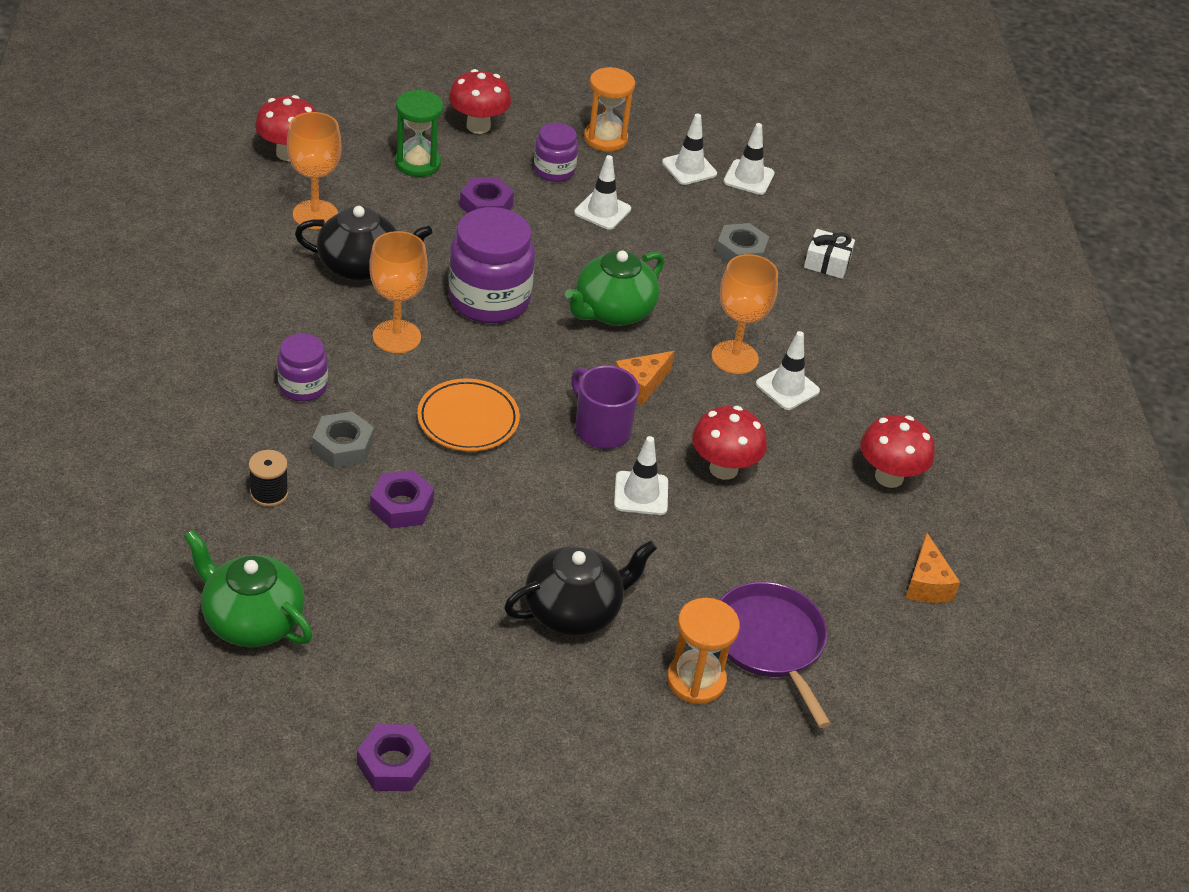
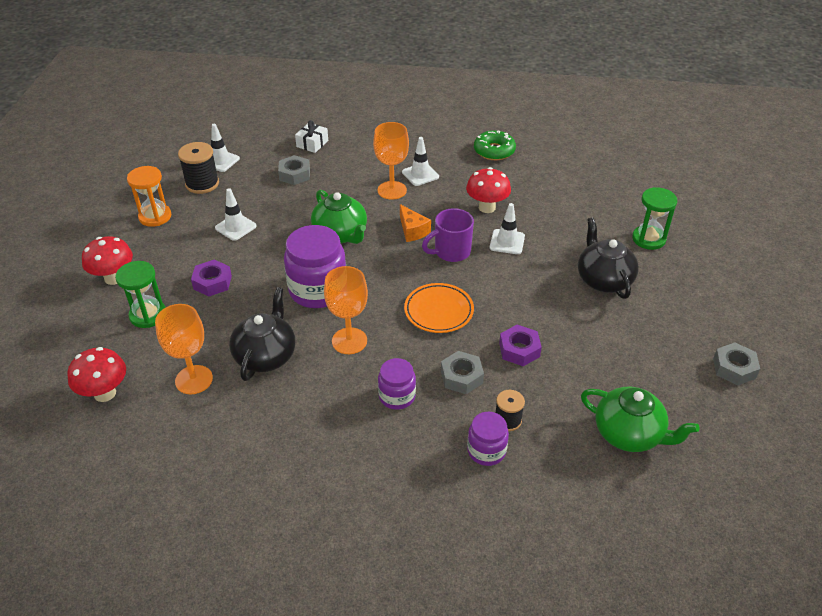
camera: 75 degrees left, 0 degrees up
green teapot [184,530,313,647] -> green teapot turned 105 degrees counterclockwise [581,387,699,452]
purple nut [357,724,431,791] -> grey nut [713,342,760,385]
purple jar [534,123,578,182] -> purple jar moved to [467,412,509,466]
white traffic cone [662,113,717,185] -> black spool [178,142,219,194]
orange hourglass [667,598,740,704] -> green hourglass [632,187,677,250]
purple pan [720,582,831,728] -> none
red mushroom [860,415,935,488] -> green donut [474,130,516,160]
orange cheese [906,533,960,603] -> none

